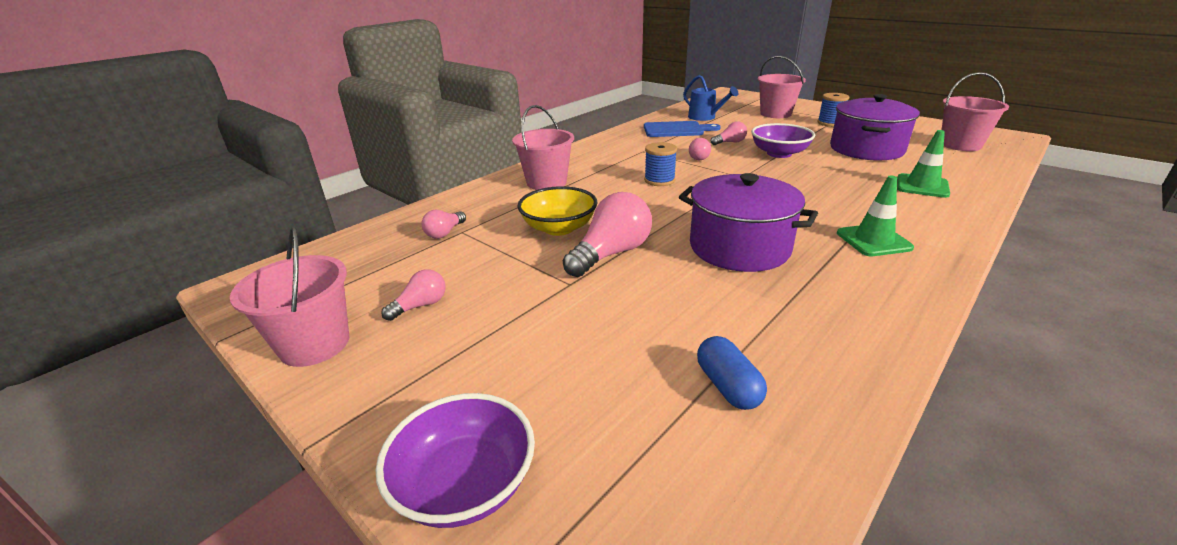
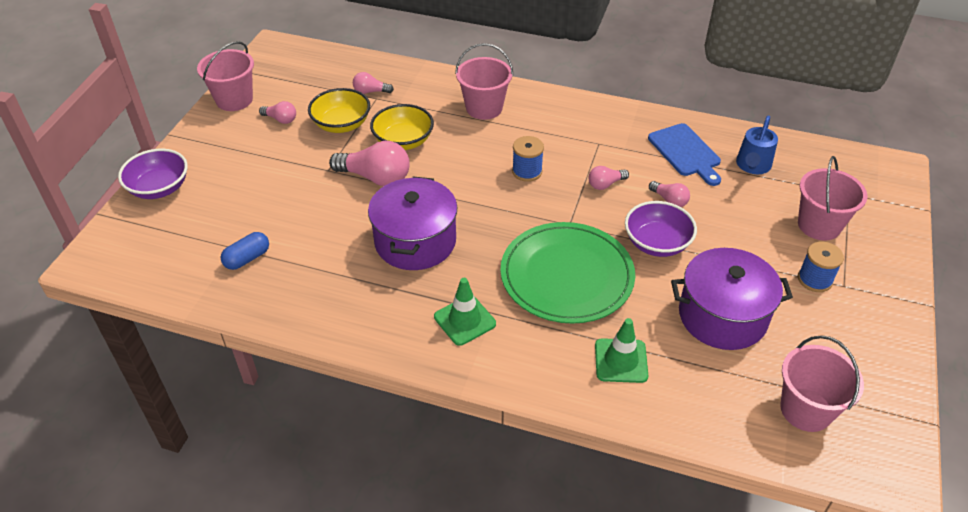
camera: 65 degrees right, 15 degrees up
none -> yellow bowl [308,88,370,133]
none -> green plate [500,222,635,324]

